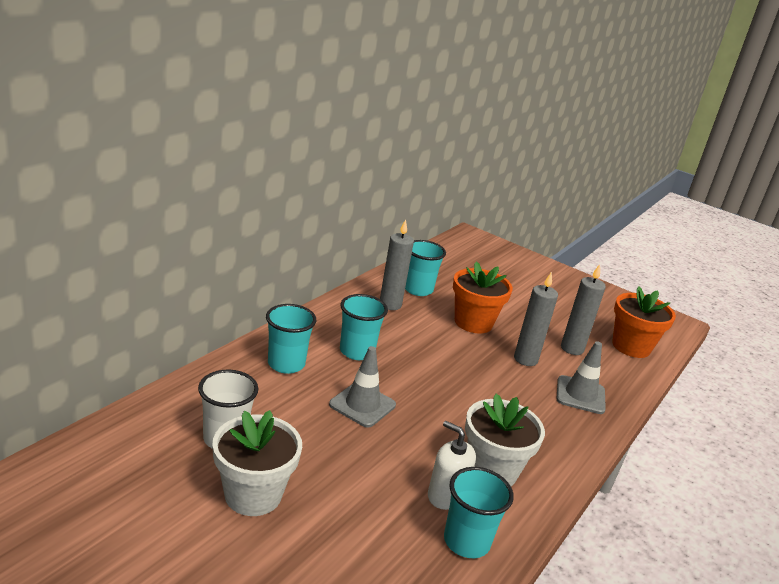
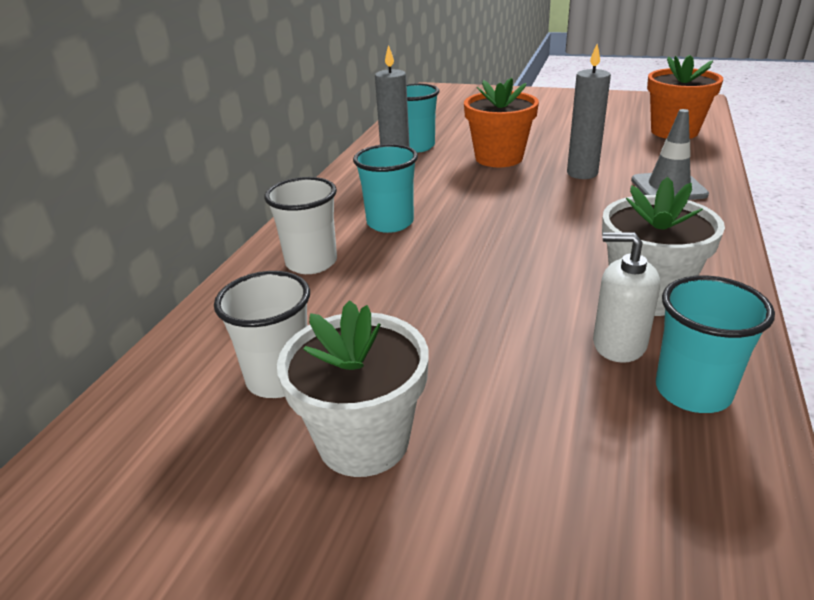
camera: 10 degrees left, 5 degrees up
turquoise cup [266,304,316,374] -> white cup [264,177,337,274]
grey traffic cone [329,346,396,427] -> none
grey candle [561,264,606,355] -> none

